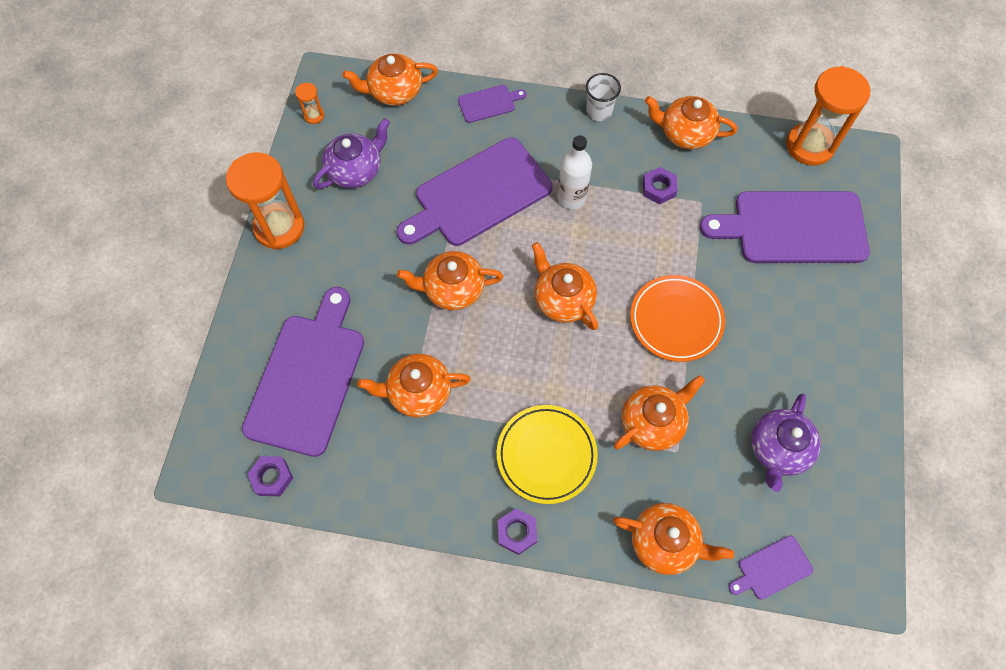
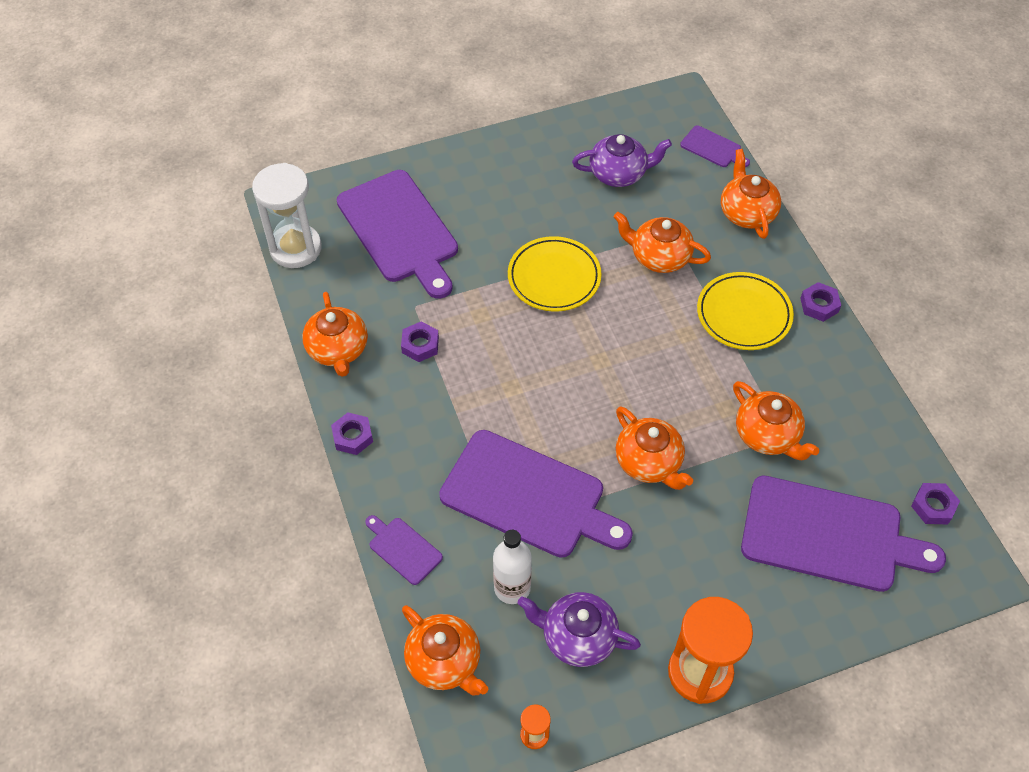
camera: 120 degrees left, 10 degrees down
purple cutting board [242,287,364,457] -> purple cutting board turned 150 degrees counterclockwise [741,476,946,592]
orange teapot [532,242,598,330] -> none
white bottle [557,135,592,209] -> white bottle moved to [493,530,532,604]
white cup [586,73,621,121] -> purple nut [331,412,373,455]
orange plate [630,275,725,362] -> yellow plate [508,236,602,312]
orange hourglass [786,66,870,166] -> white hourglass [252,163,322,268]

